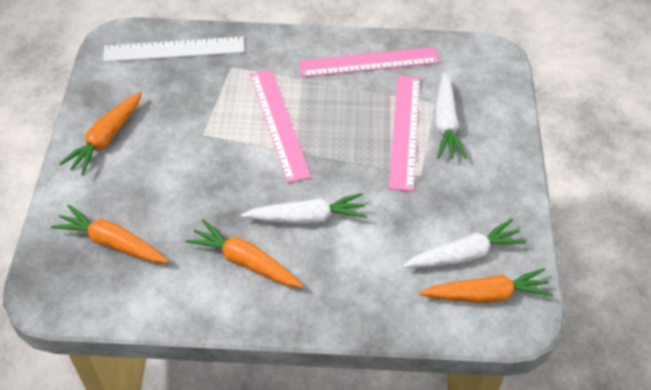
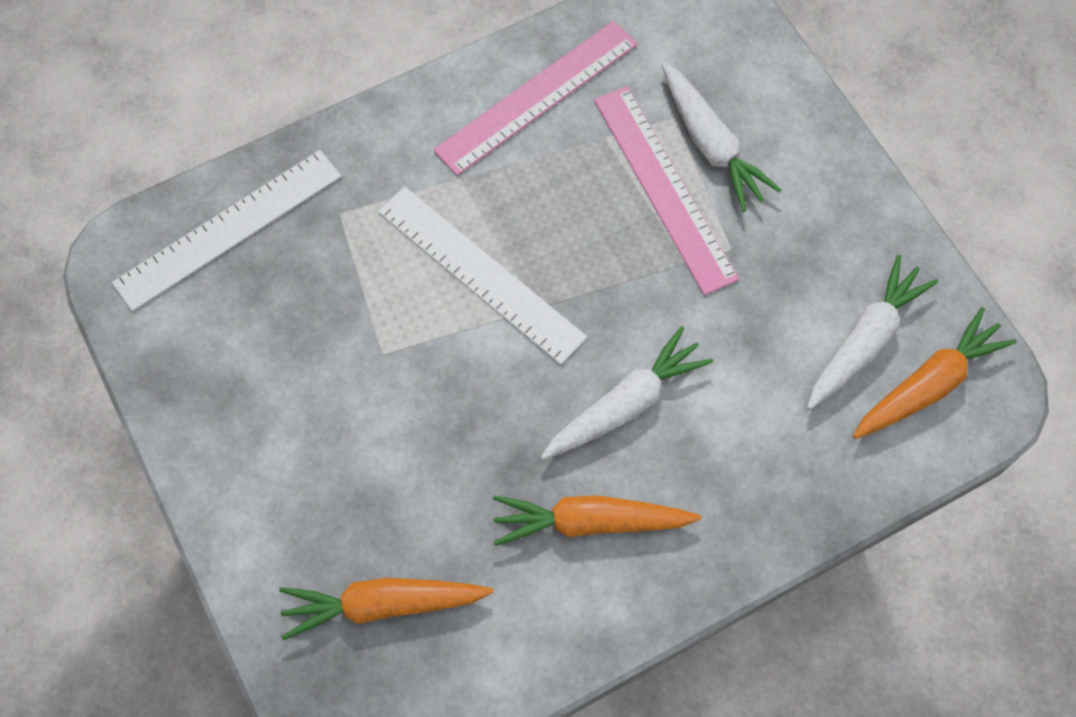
camera: 30 degrees left, 15 degrees up
orange carrot [59,92,142,175] -> none
pink ruler [250,70,311,183] -> white ruler [378,187,587,365]

